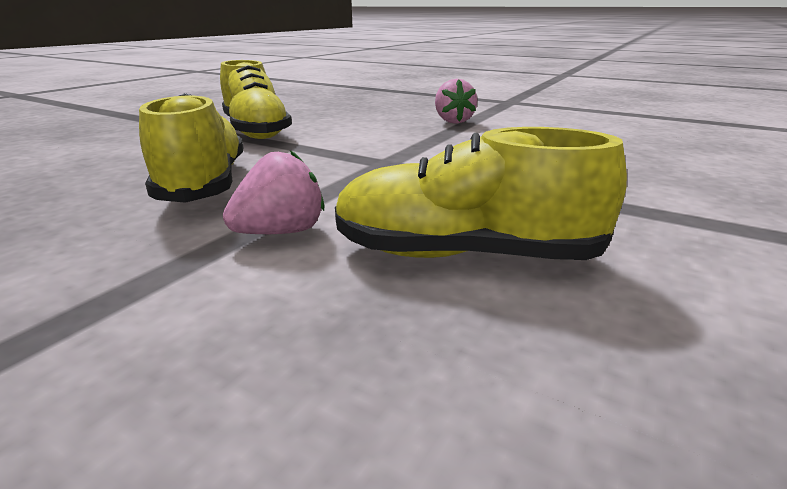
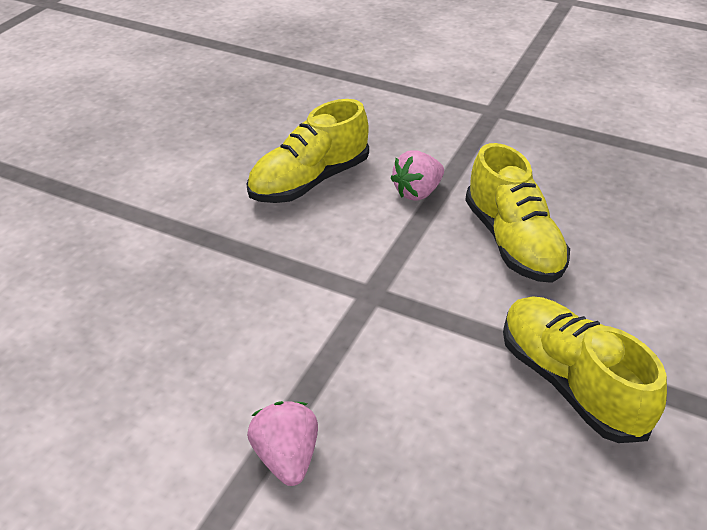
camera: 175 degrees right, 15 degrees up
yellow shoe [335,127,627,260] -> yellow shoe turned 135 degrees clockwise [246,99,369,203]

